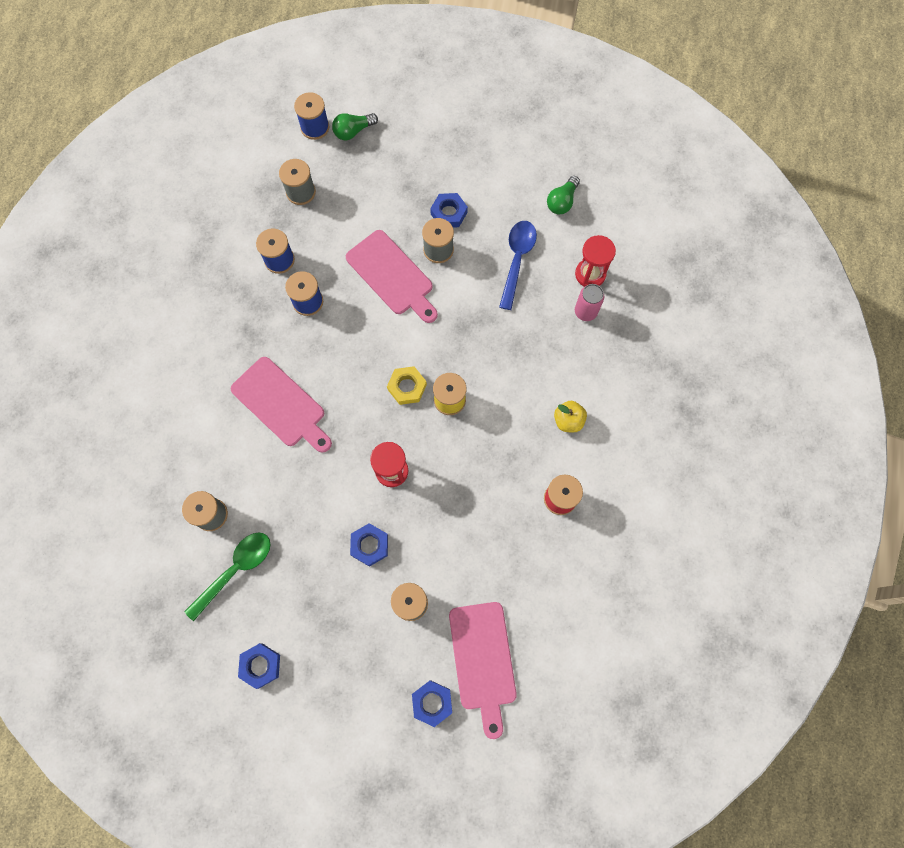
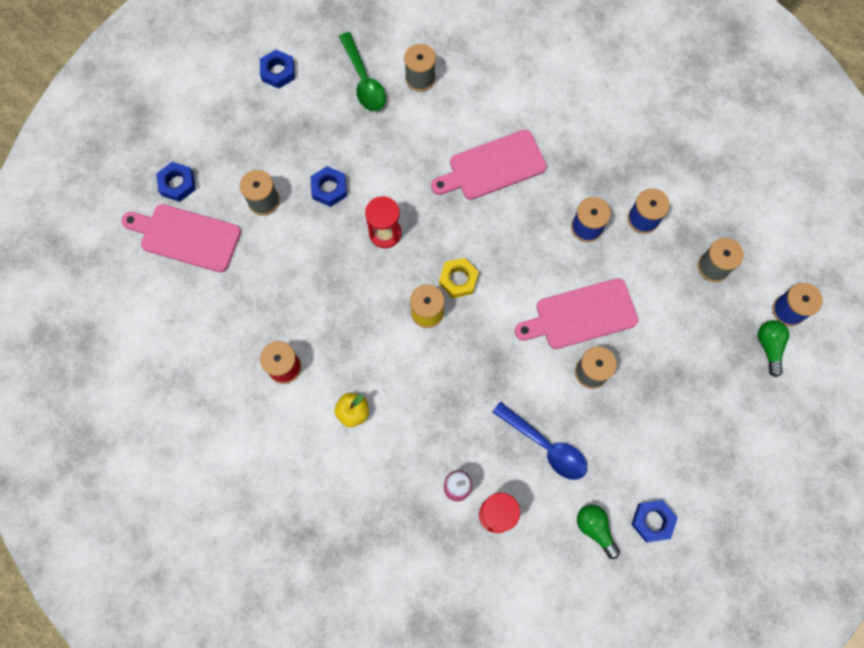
camera: 115 degrees right, 0 degrees up
blue nut [430,193,468,228] -> blue nut moved to [631,500,677,542]

